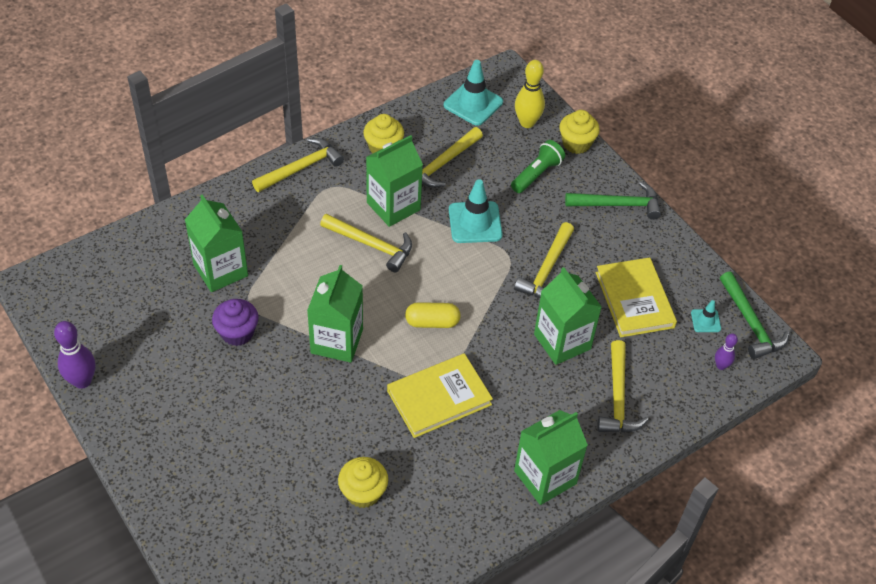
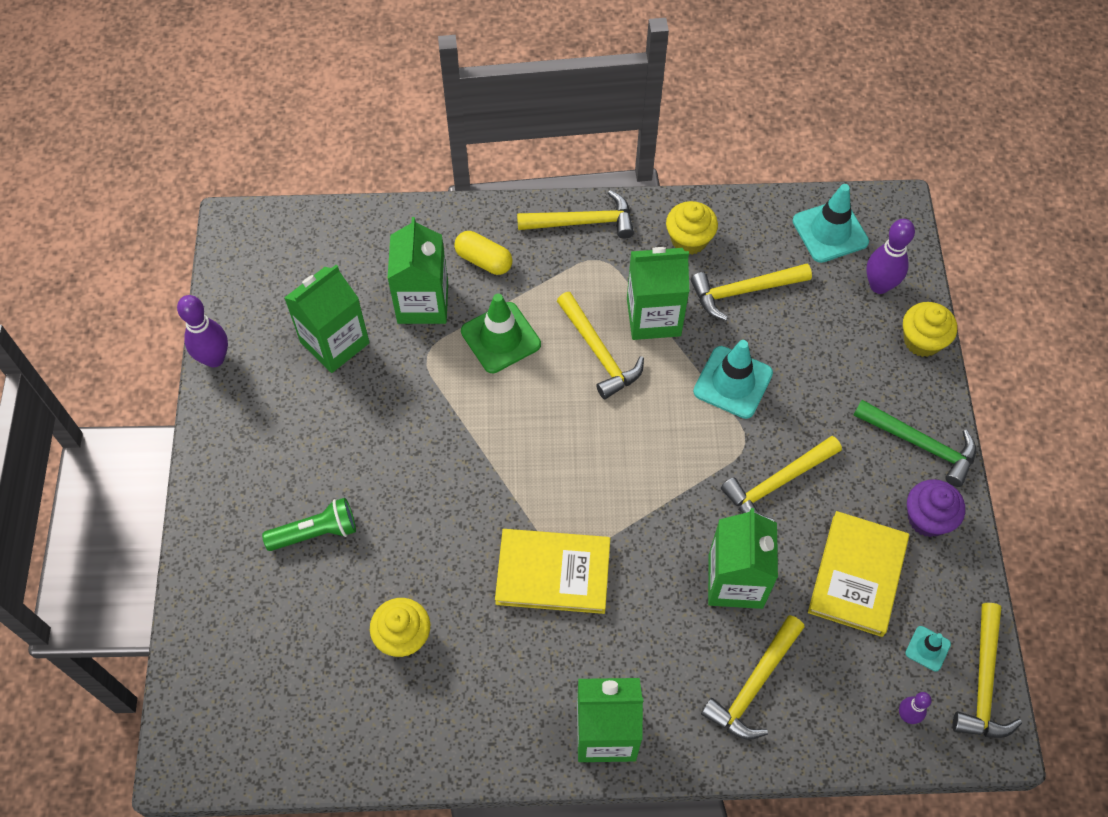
camera: 35 degrees right, 10 degrees up
purple cupcake [212,299,259,346] -> purple cupcake moved to [907,479,965,537]
green carton [307,265,363,363] -> green carton moved to [284,265,370,373]
yellow capsule [405,302,461,328] -> yellow capsule moved to [454,231,513,275]
green flashlight [511,140,565,193] -> green flashlight moved to [262,498,356,551]
yellow bowling pin [515,60,545,128] -> purple bowling pin [866,219,915,294]
green hammer [720,271,789,359] -> yellow hammer [952,603,1022,738]
none -> green traffic cone [461,294,541,373]

